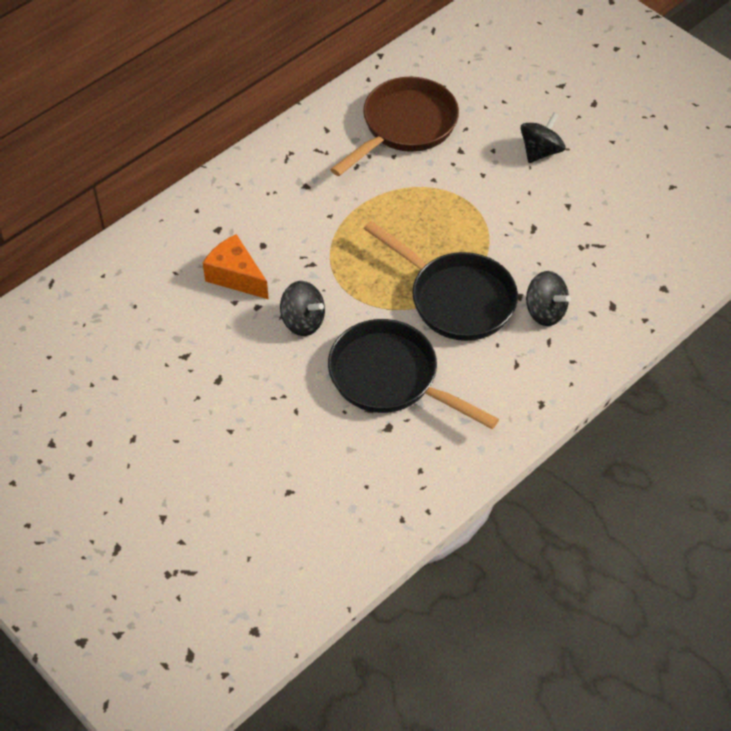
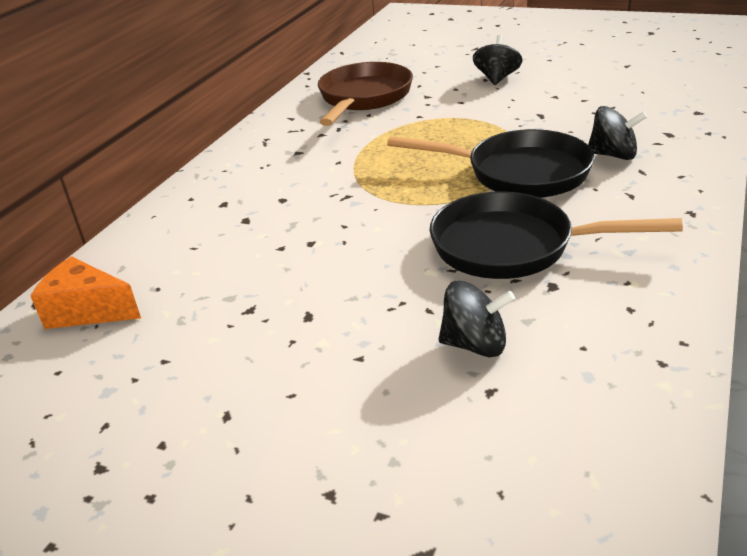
camera: 20 degrees left, 20 degrees down
orange cheese [203,234,269,299] -> orange cheese moved to [31,256,141,329]
black spinning top [280,281,325,336] -> black spinning top moved to [438,281,515,357]

